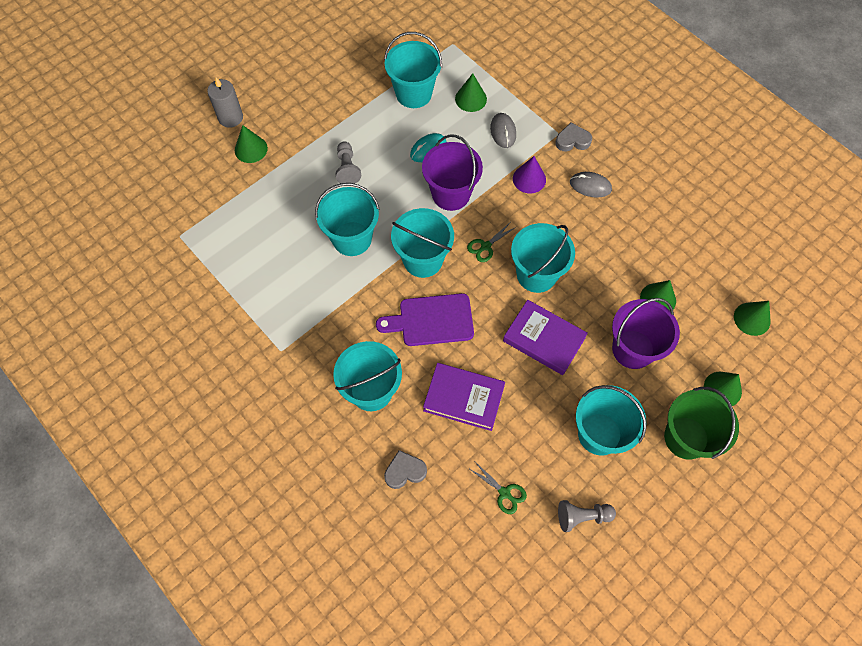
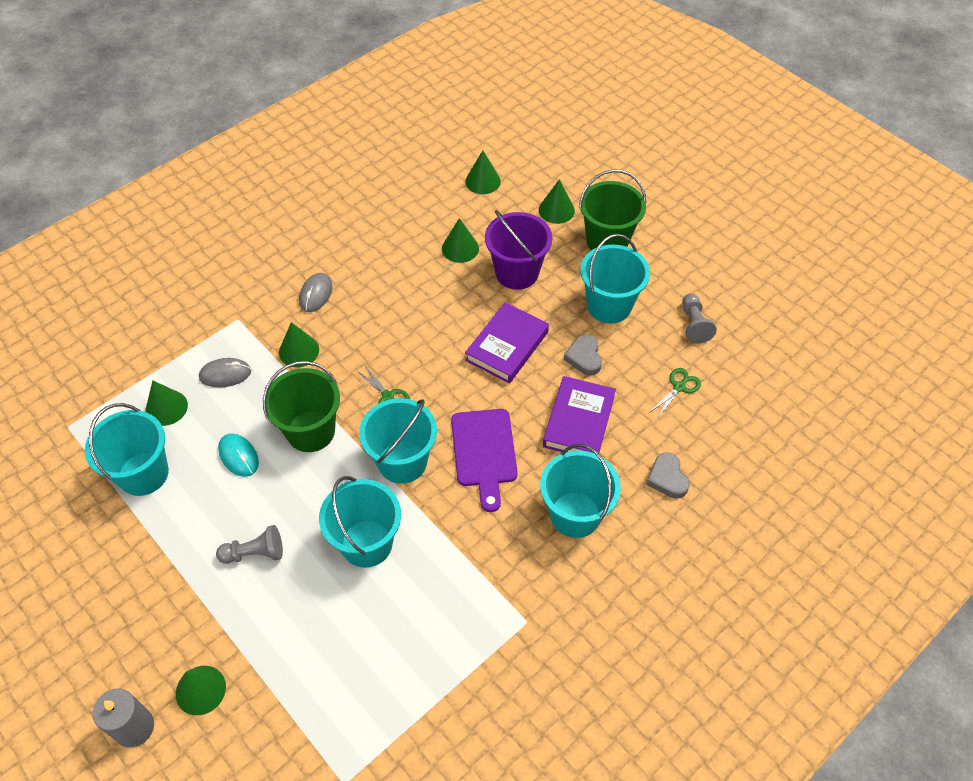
camera: 90 degrees left, 10 degrees down
purple bucket [422,134,483,211] -> green bucket [263,361,340,452]
turquoise bucket [511,223,575,293] -> none
purple cone [513,156,546,193] -> green cone [279,322,319,367]
grey heart [555,123,592,152] -> grey heart moved to [564,334,602,376]

